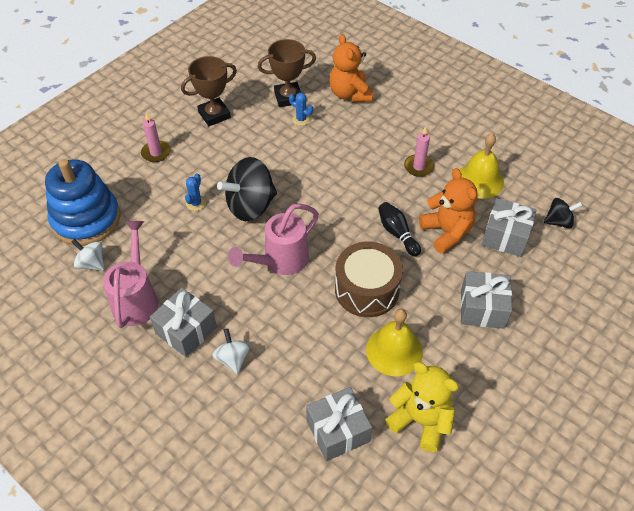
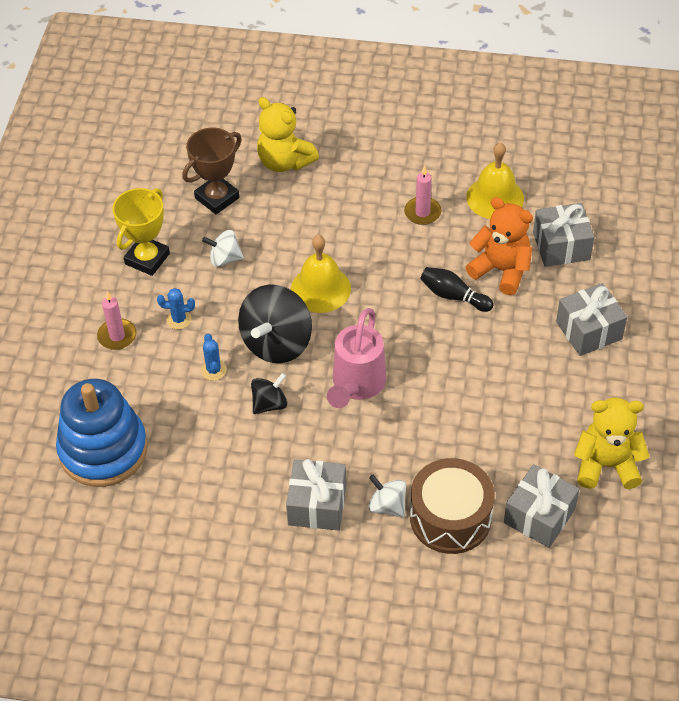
camera: 30 degrees left, 0 degrees up
white spinning top [72,239,104,271] -> white spinning top moved to [202,230,244,267]
pink watering can [103,221,158,328] -> none
brown trophy [181,56,237,126] -> yellow trophy [113,188,170,276]
blue cactus [289,93,313,126] -> blue cactus moved to [157,288,195,329]
orange teddy bear [329,34,373,102] -> yellow teddy bear [257,97,319,172]
brown drum [335,241,403,317] -> brown drum moved to [410,458,495,554]
yellow bell [366,309,423,376] -> yellow bell moved to [291,235,351,313]
black spinning top [544,198,583,228] -> black spinning top moved to [251,373,287,414]

